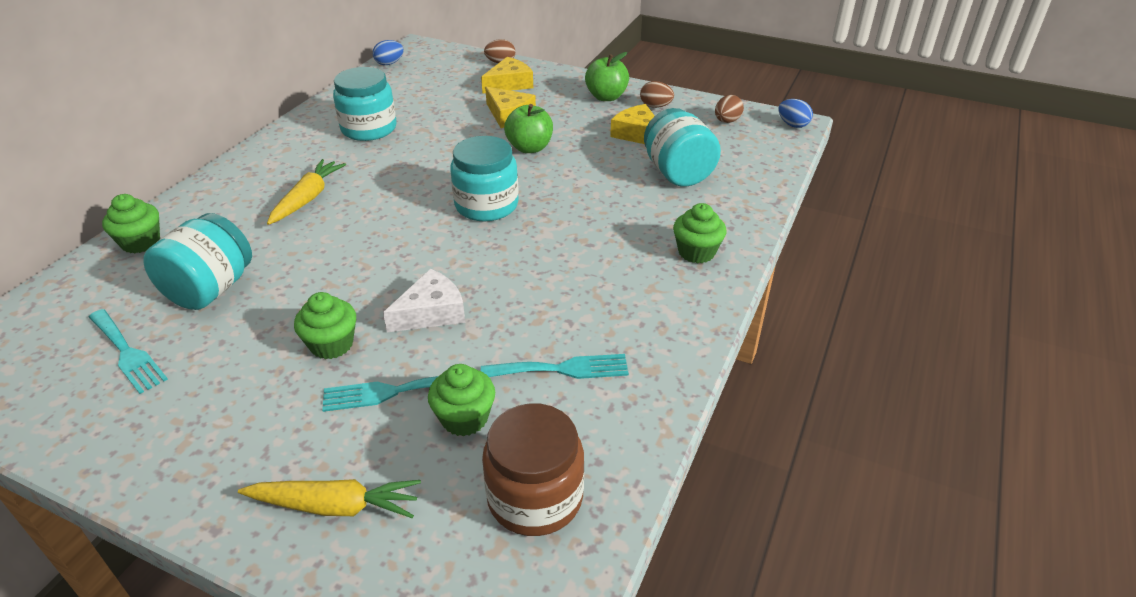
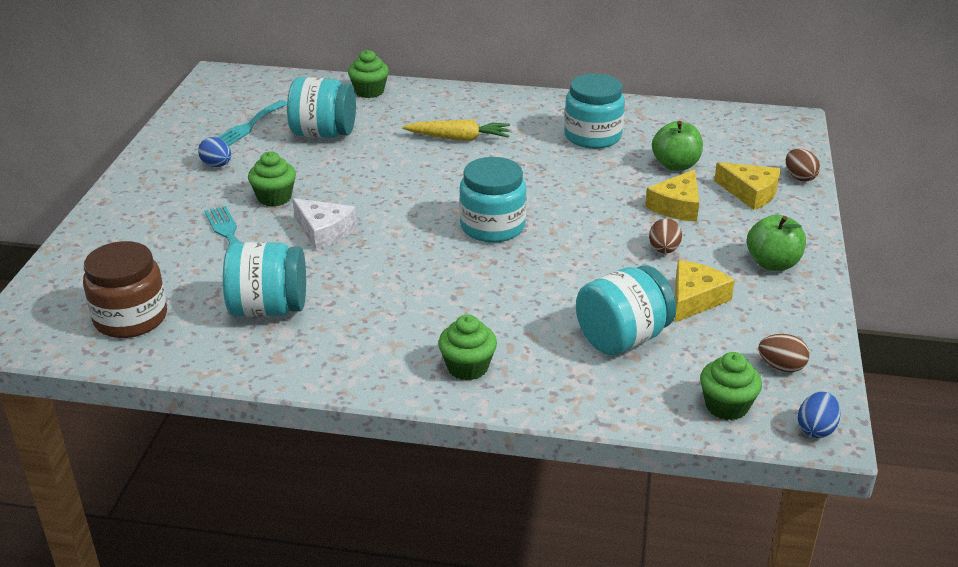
camera: 75 degrees right, 5 degrees down
yellow carrot [238,479,421,518] -> none
blue egg [373,40,404,65] -> blue egg moved to [198,137,231,167]
green cupcake [428,364,495,437] -> green cupcake moved to [700,352,762,420]
turquoise fork [481,354,629,379] -> turquoise jar [223,242,306,317]
green apple [504,104,553,153] -> green apple moved to [652,121,703,171]
brown egg [640,81,674,108] -> brown egg moved to [649,219,682,254]

